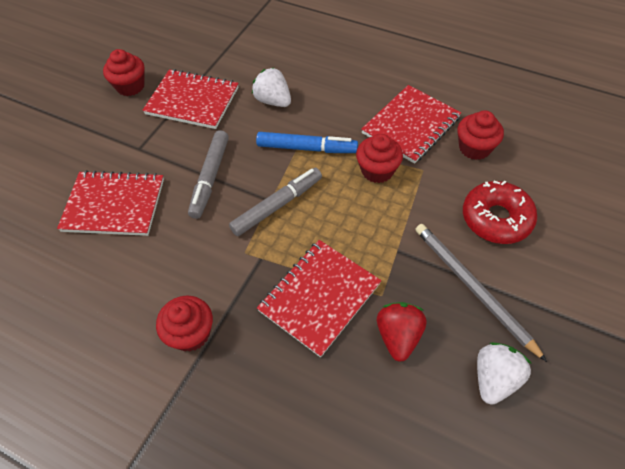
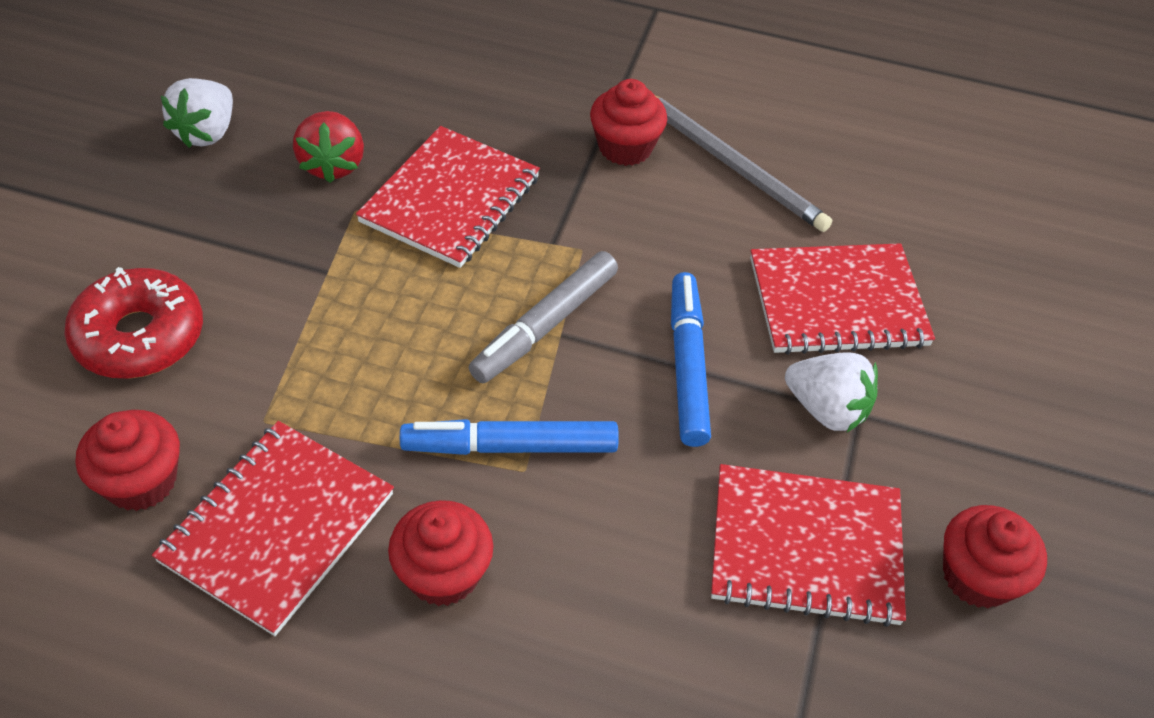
camera: 165 degrees right, 5 degrees down
grey marker [188,130,229,219] -> blue marker [671,272,711,447]
white strawberry [252,67,291,107] -> white strawberry moved to [785,352,878,432]
red cupcake [356,134,403,183] -> red cupcake moved to [388,500,493,606]
grey pencil [415,224,547,362] -> grey pencil moved to [655,96,832,232]

